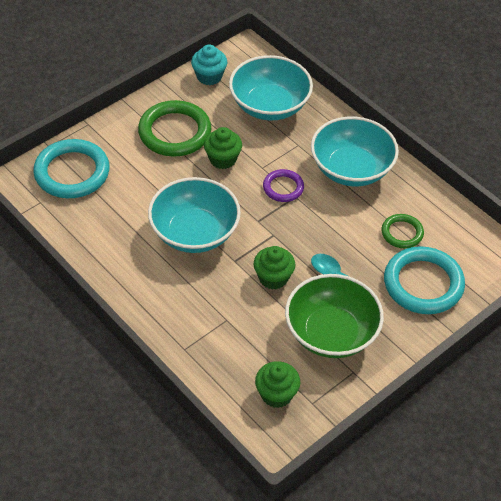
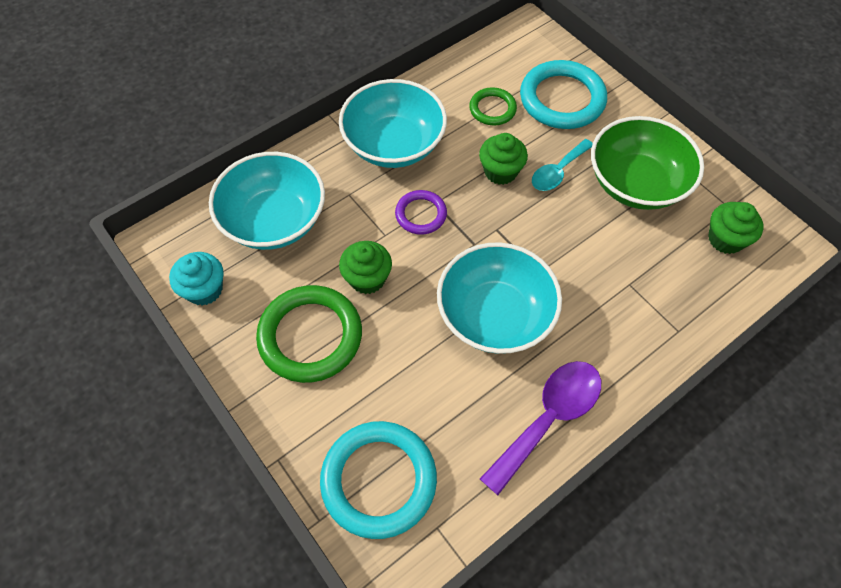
camera: 85 degrees left, 10 degrees up
green cupcake [253,246,295,289] -> green cupcake moved to [479,133,528,185]
none -> purple spoon [480,361,601,495]

